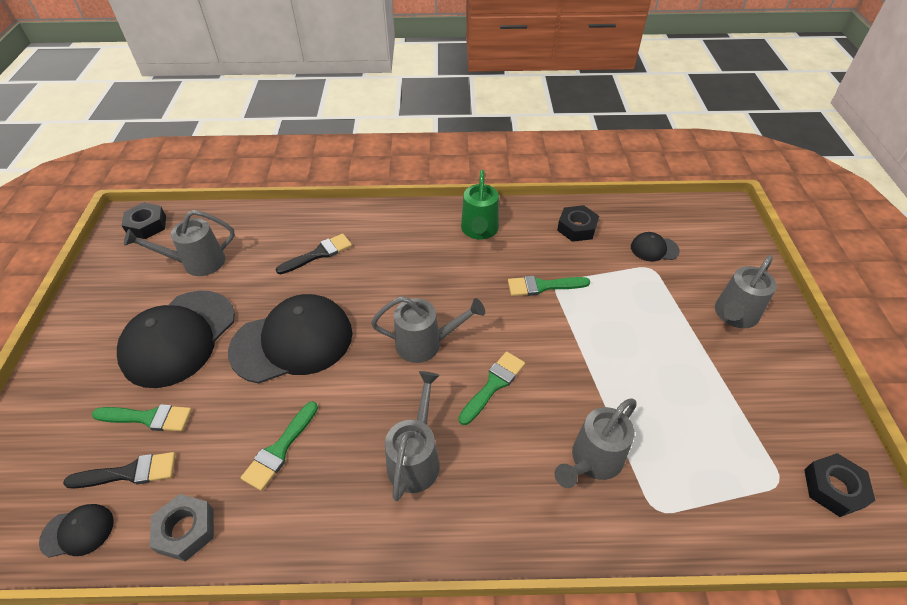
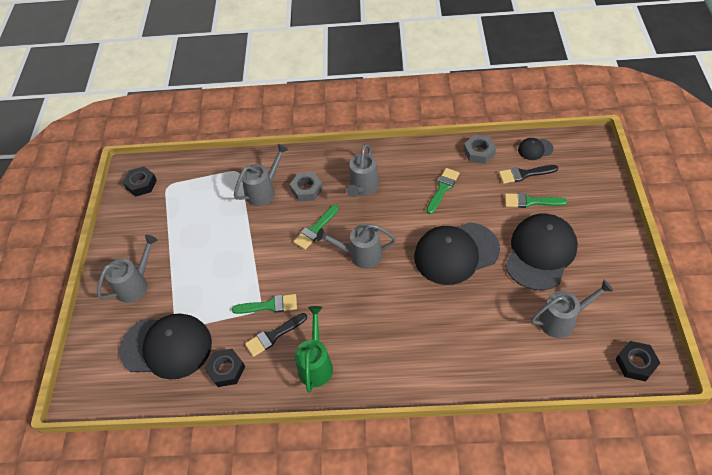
camera: 175 degrees left, 5 degrees up
black brush [276,233,352,274] -> black brush moved to [245,313,307,357]
black cap [631,232,680,262] -> black cap [119,313,212,380], size x2.25
none -> grey nut [290,172,323,201]

